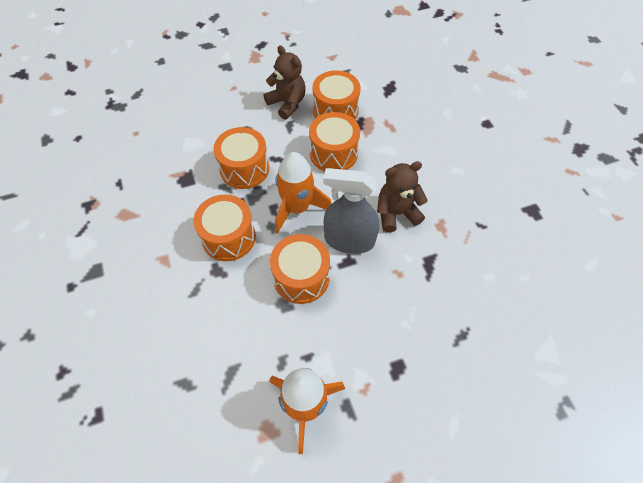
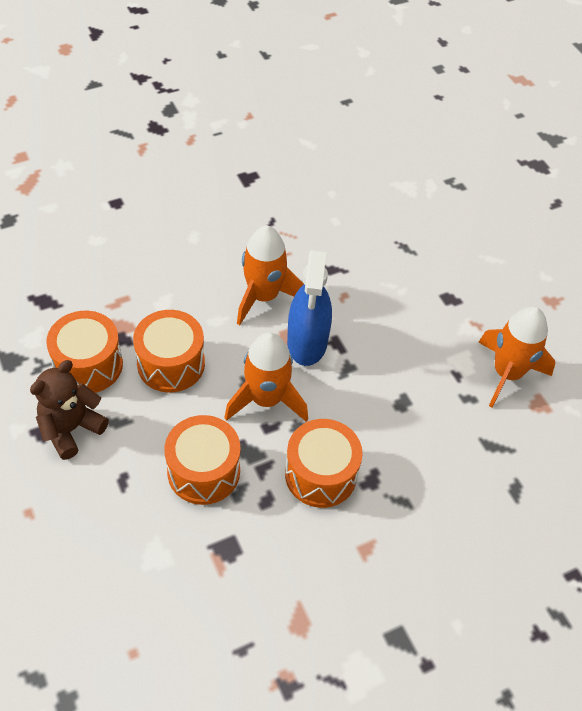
camera: 100 degrees left, 5 degrees down
orange drum [270,234,330,304] -> none
grey spray bottle [323,168,379,254] -> blue spray bottle [287,250,332,366]
brown teddy bear [377,161,428,233] -> orange rocket [237,226,304,325]

